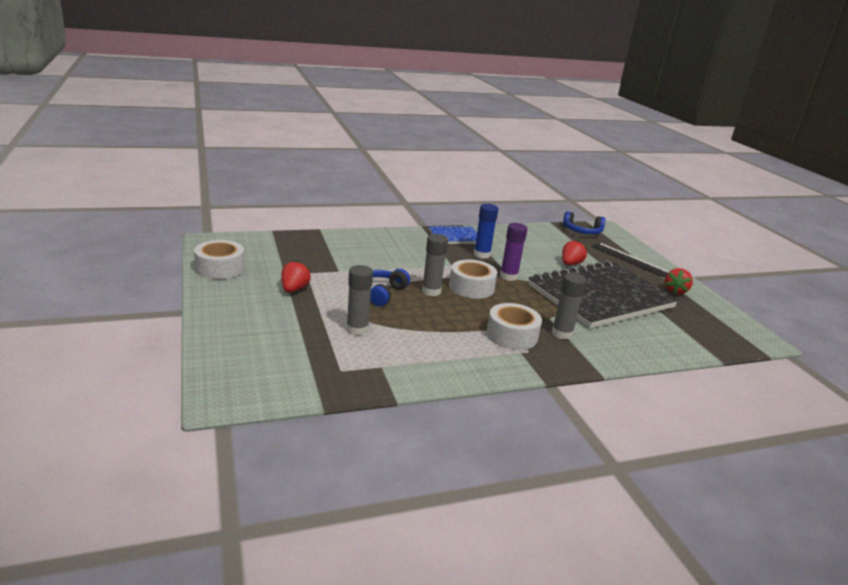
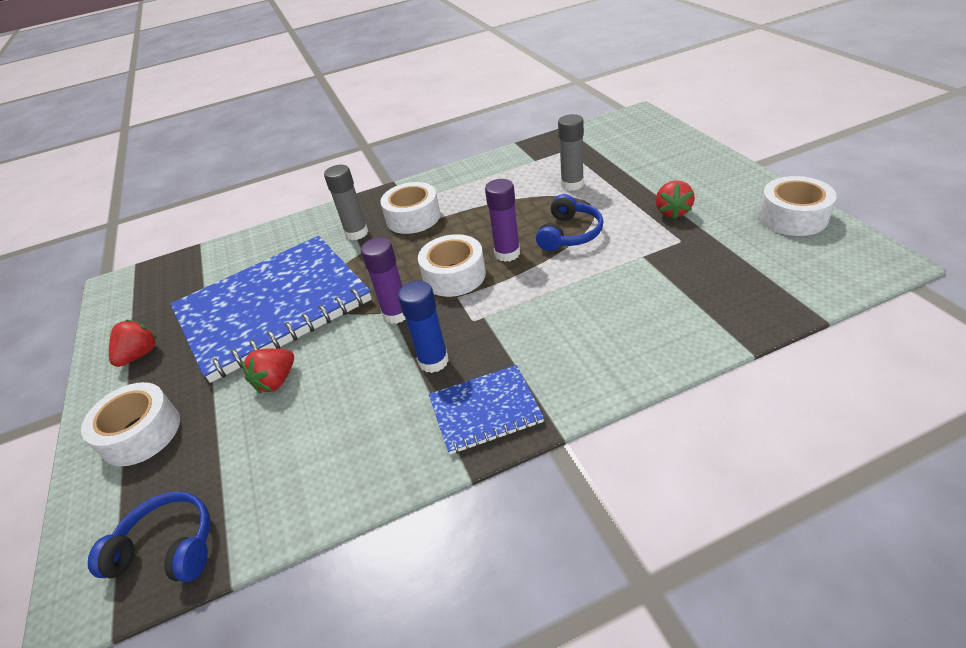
camera: 175 degrees left, 15 degrees up
grey glue stick [422,234,448,296] -> purple glue stick [485,179,520,262]
black notebook [528,260,679,328] -> blue notebook [170,236,372,383]
black ruler [591,242,670,278] -> white tape [81,382,180,466]

